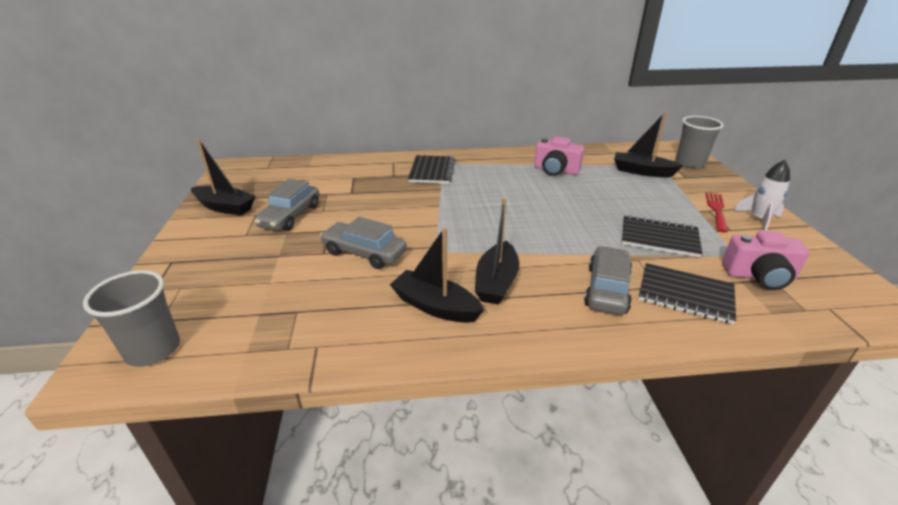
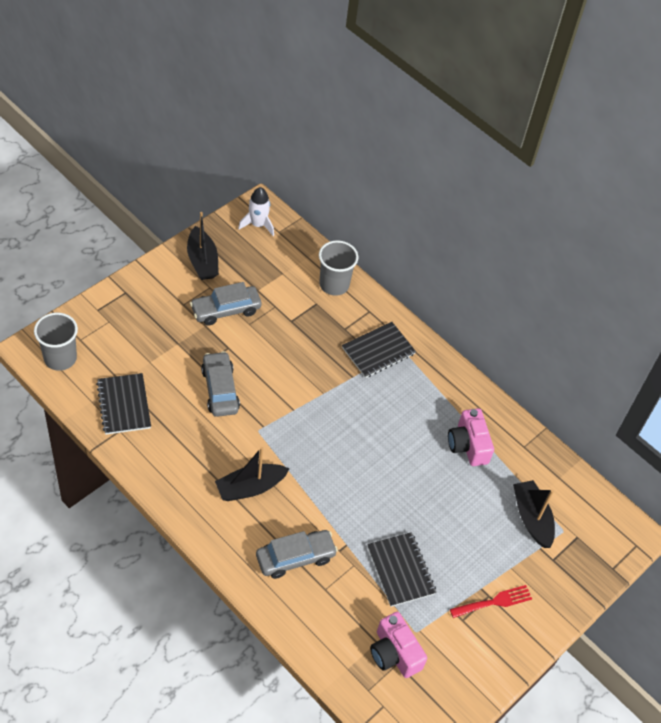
camera: 45 degrees right, 20 degrees up
black boat [390,228,484,323] -> none
black notebook [639,263,736,324] -> black notebook moved to [96,373,151,435]
grey cup [676,116,724,168] -> grey cup moved to [319,240,359,296]
white rocket [734,160,790,231] -> white rocket moved to [238,187,274,236]

